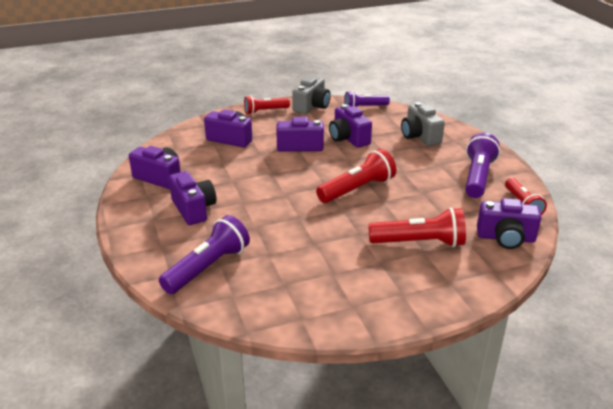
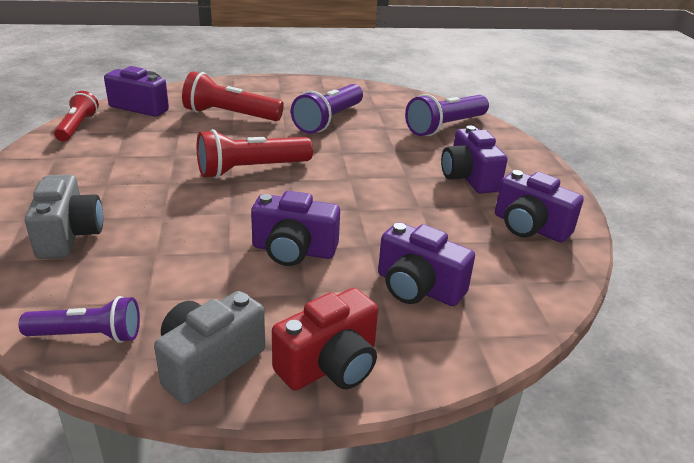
camera: 170 degrees left, 0 degrees up
red flashlight [244,95,290,115] -> red camera [272,288,378,391]
purple camera [329,104,372,148] -> none
purple flashlight [465,133,500,198] -> purple flashlight moved to [291,84,363,134]

